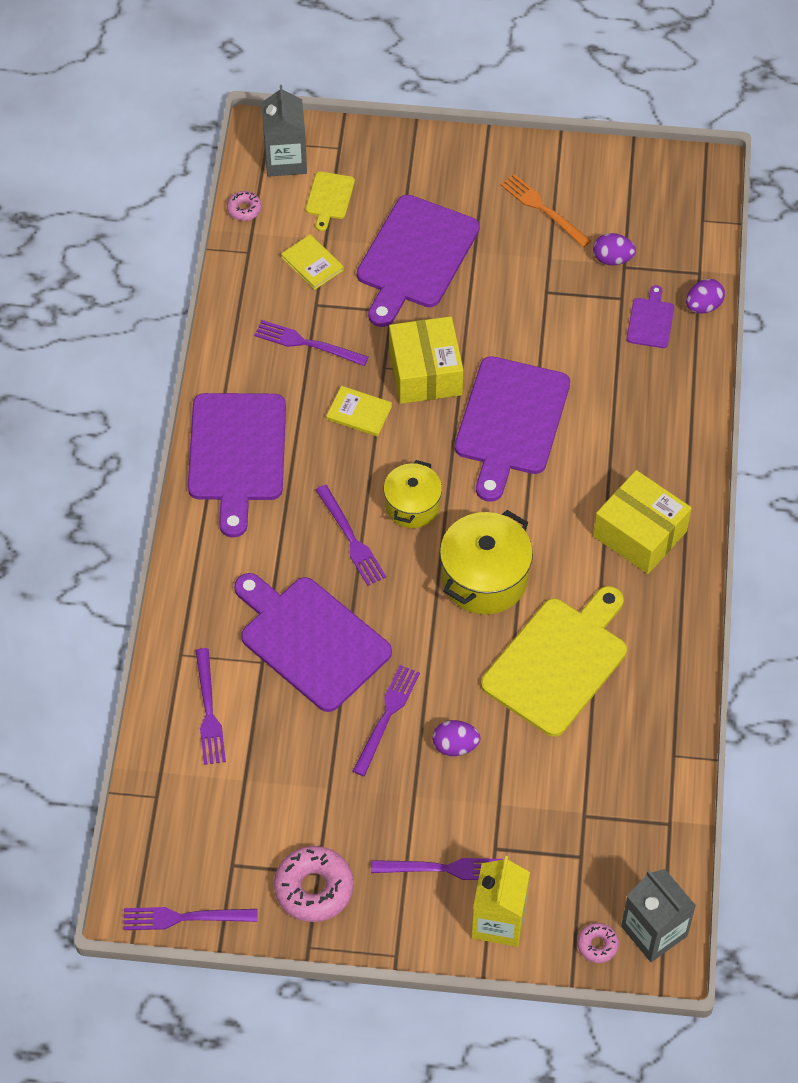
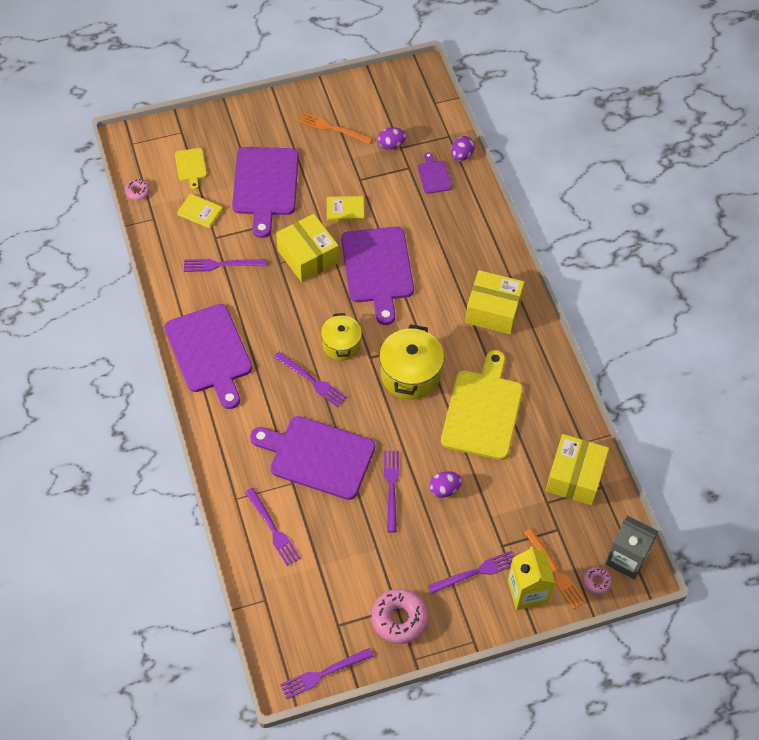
camera: 25 degrees left, 0 degrees up
grey carton [261,85,307,177] -> none
yellow book [326,386,392,437] -> yellow book moved to [327,196,364,221]
none -> orange fork [524,528,586,609]
none -> yellow box [546,434,609,505]

